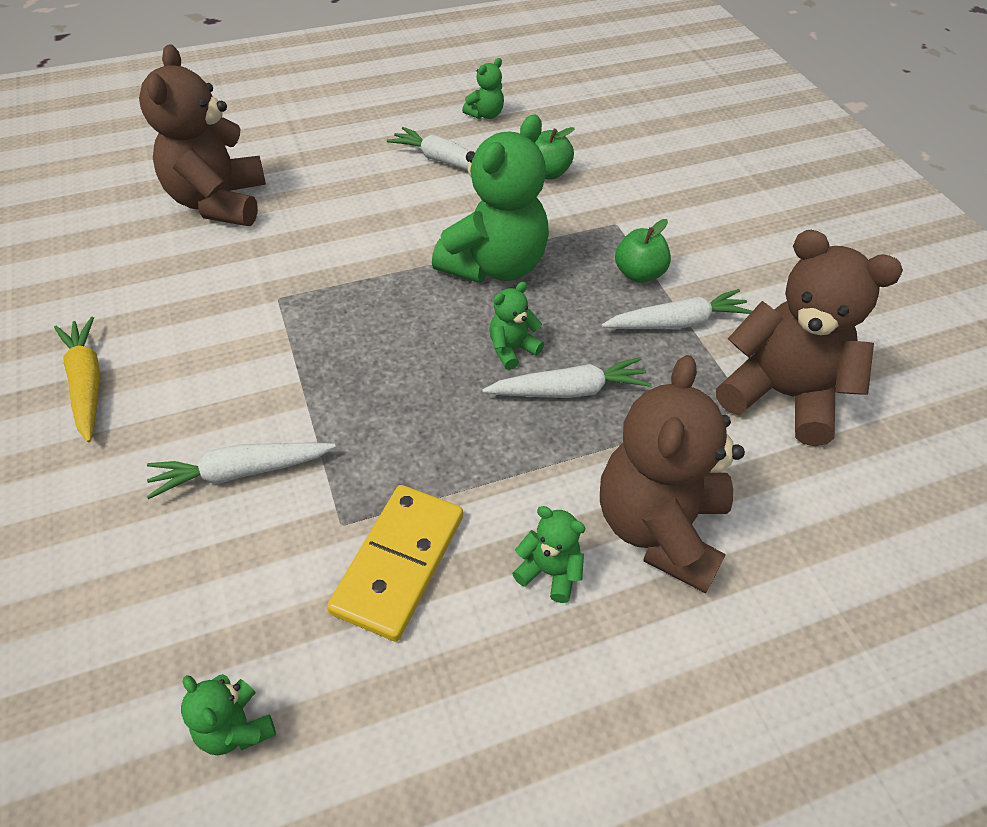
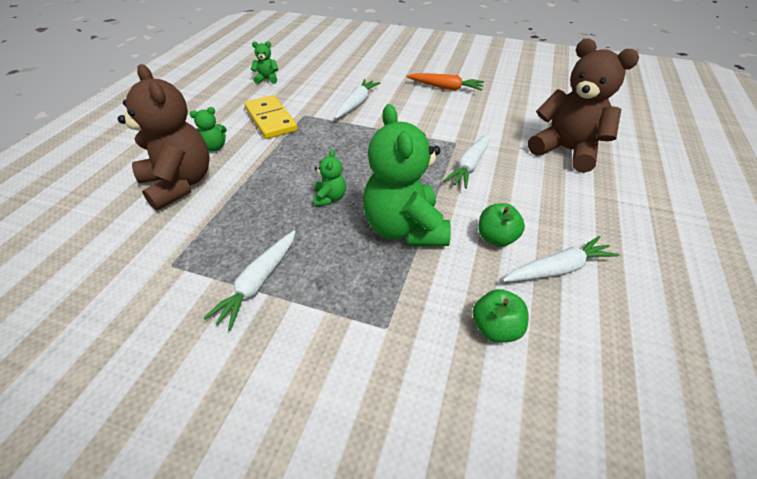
camera: 130 degrees right, 5 degrees down
yellow carrot [54,317,100,442] -> orange carrot [406,73,484,91]
green teddy bear [462,58,504,119] -> none
white carrot [482,357,652,398] -> white carrot moved to [443,133,490,189]
green apple [615,219,671,283] -> green apple moved to [478,203,525,247]
brown teddy bear [716,230,903,446] -> none

